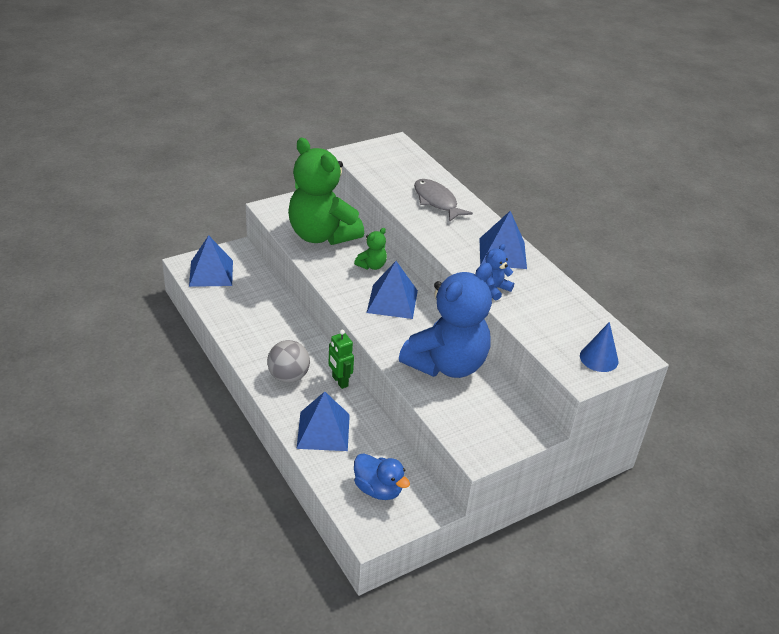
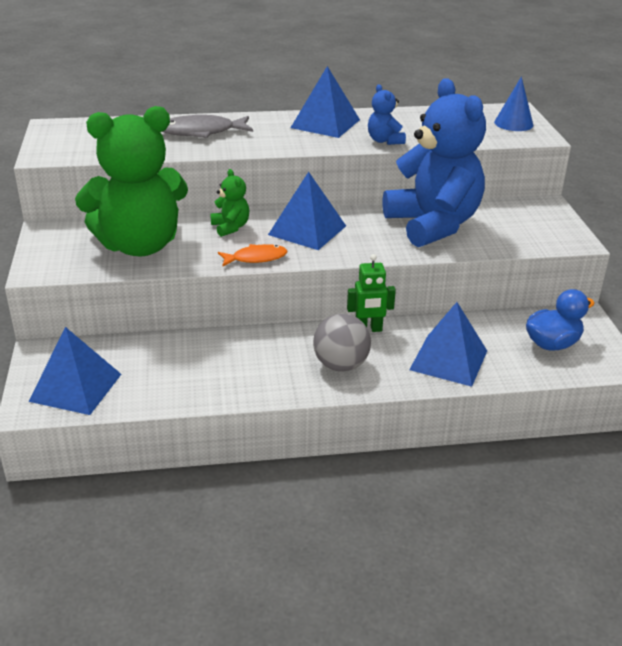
camera: 65 degrees left, 5 degrees down
none -> orange fish [218,244,287,267]

